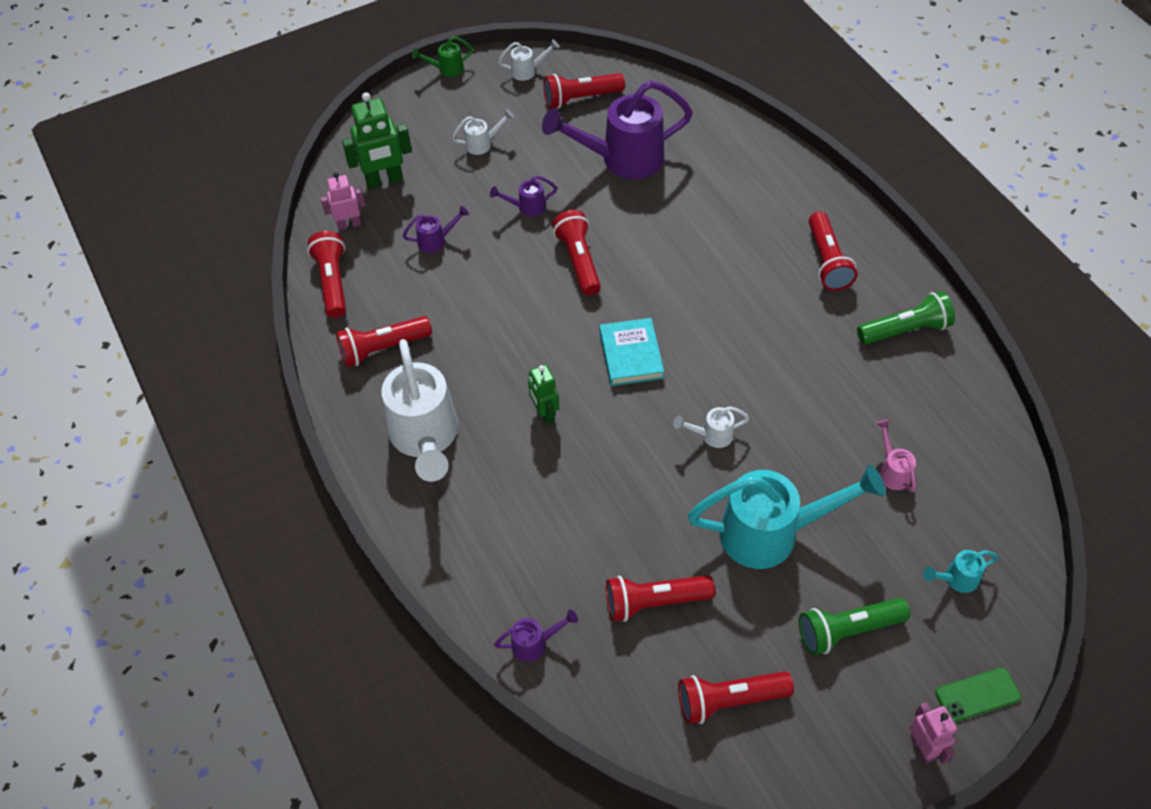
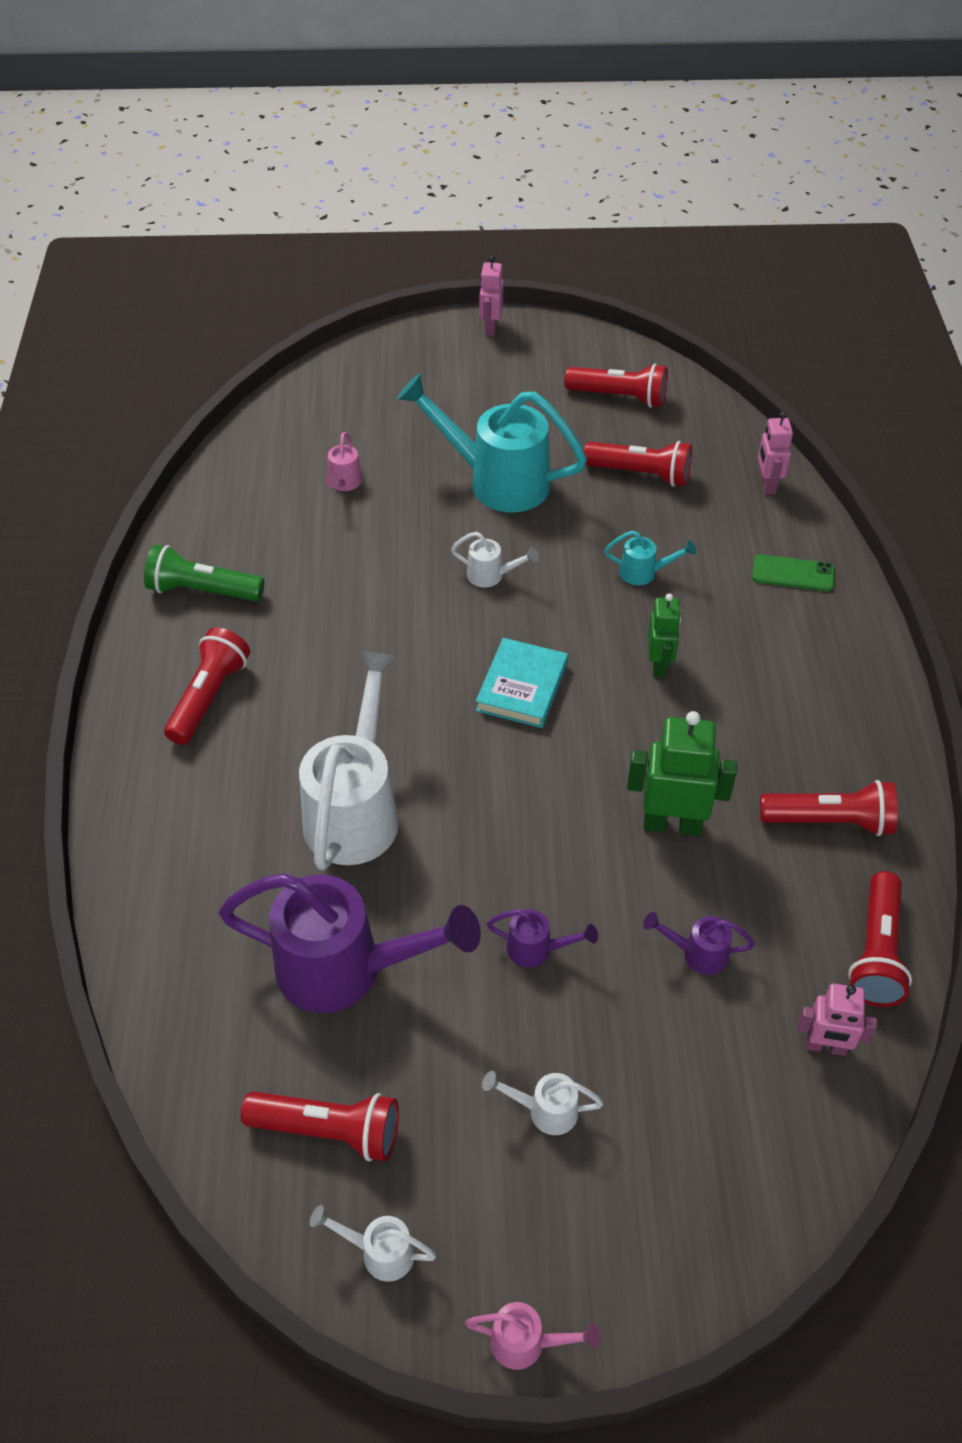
camera: 155 degrees left, 5 degrees down
green robot [342,92,412,189] -> green robot moved to [627,711,737,836]
white watering can [381,339,458,482] -> white watering can moved to [299,650,399,870]
green watering can [412,36,473,77] -> pink watering can [465,1302,601,1370]
purple watering can [494,610,578,662] -> pink robot [758,412,793,495]
red flashlight [552,210,601,295] -> none
green flashlight [799,598,910,655] -> none
turquoise watering can [923,550,998,593] -> turquoise watering can moved to [604,531,696,585]
green phone [935,668,1021,722] -> green phone moved to [752,554,834,591]

